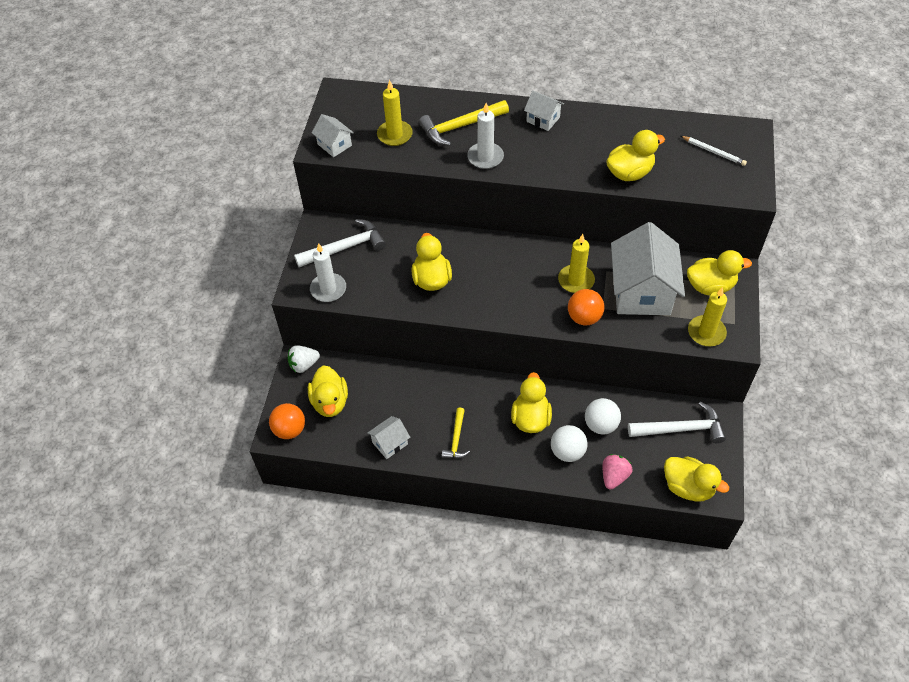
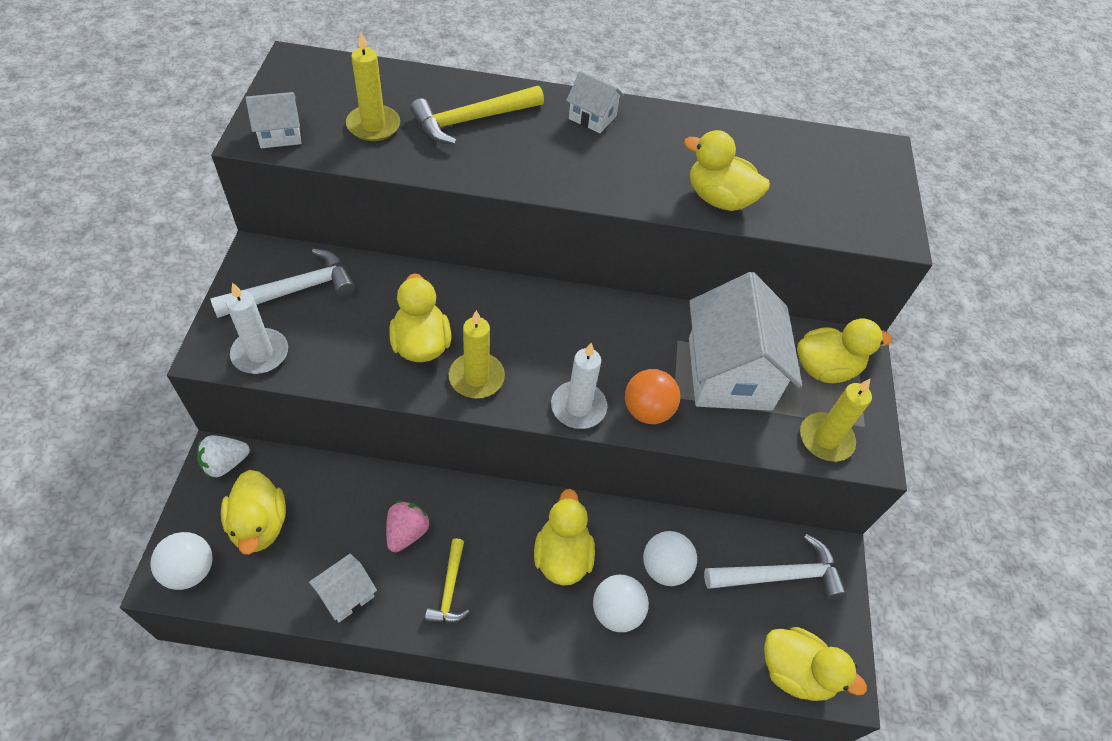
camera: 10 degrees left, 0 degrees up
orange ball [269,403,305,439] -> white ball [150,532,213,590]
white house [312,114,354,157] -> white house turned 60 degrees counterclockwise [245,92,301,148]
white candle [467,103,504,169] -> white candle moved to [551,343,607,429]
yellow candle [558,234,595,293] -> yellow candle moved to [449,310,505,398]
pink strawberry [603,454,632,489] -> pink strawberry moved to [386,501,430,552]
yellow duck [606,130,665,181] -> yellow duck turned 120 degrees counterclockwise [684,130,770,211]
white pencil [681,136,747,166] -> none

